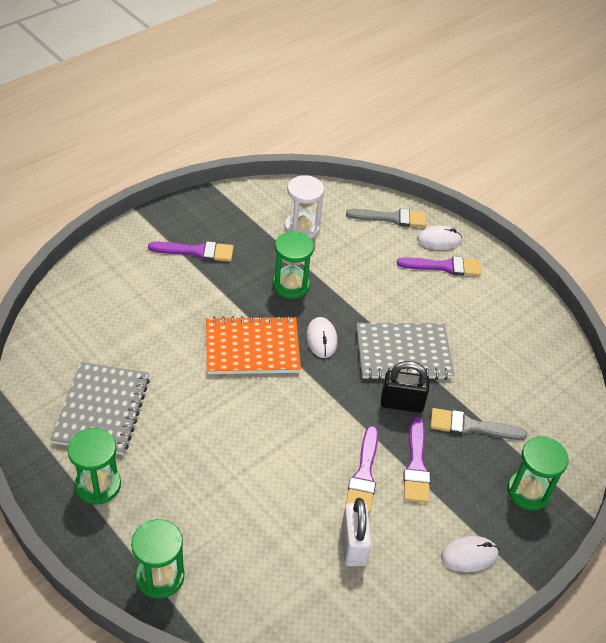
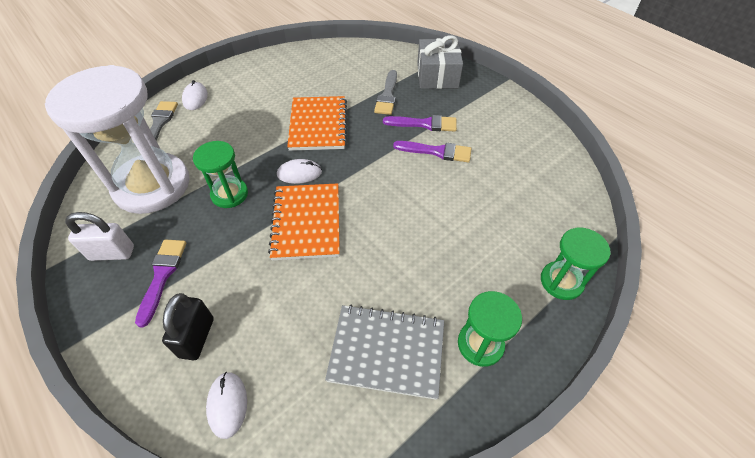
camera: 85 degrees left, 5 degrees up
white hourglass [285,175,324,239] -> white hourglass [45,65,190,214], size x2.05
white padlock [341,498,372,566] -> white padlock moved to [65,212,134,261]
grey notebook [356,323,455,380] -> orange notebook [287,96,347,151]
black padlock [381,361,430,413] -> black padlock moved to [162,293,214,360]
purple brush [397,256,481,276] -> none
white mouse [441,536,498,572] -> white mouse moved to [206,372,247,439]
green hourglass [507,436,568,510] -> grey gift [417,35,463,89]

